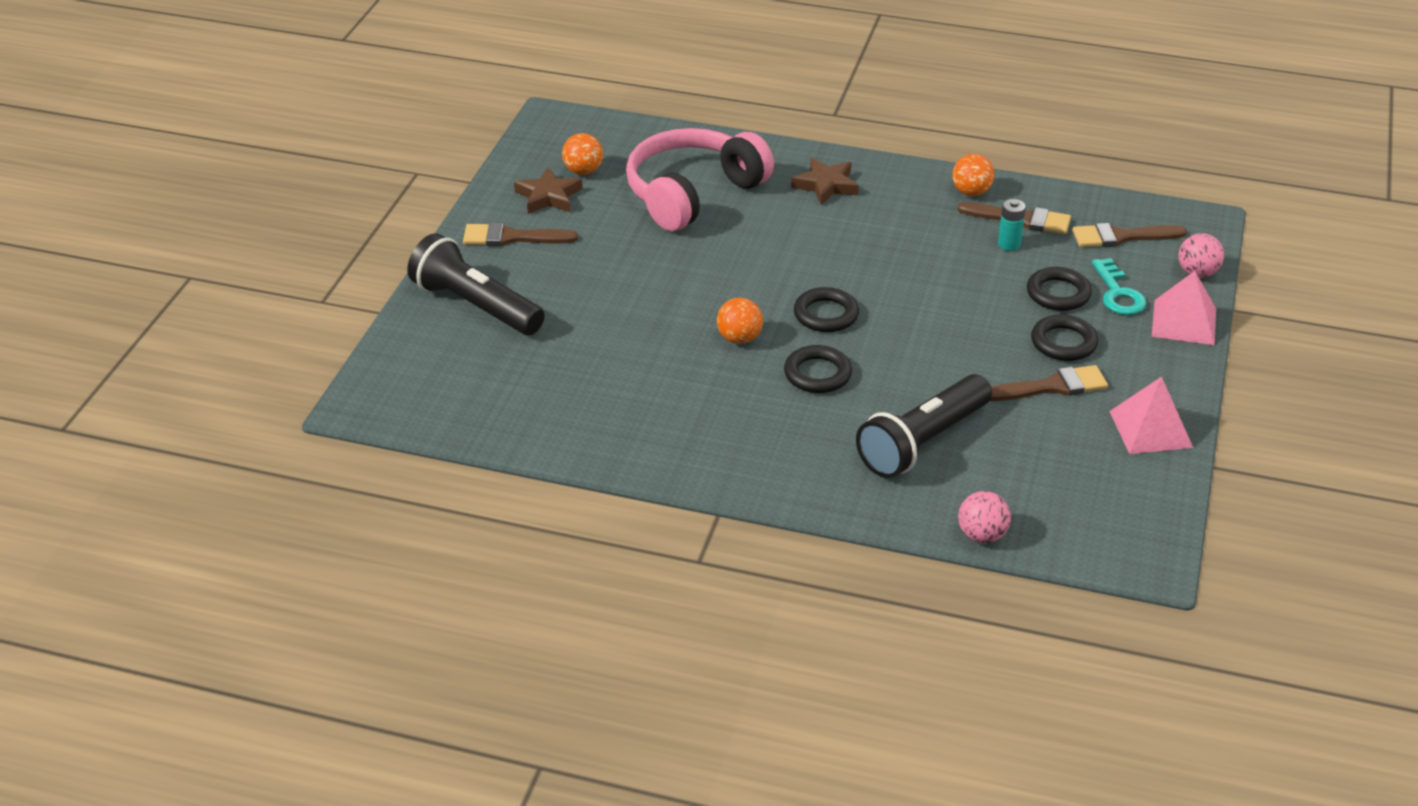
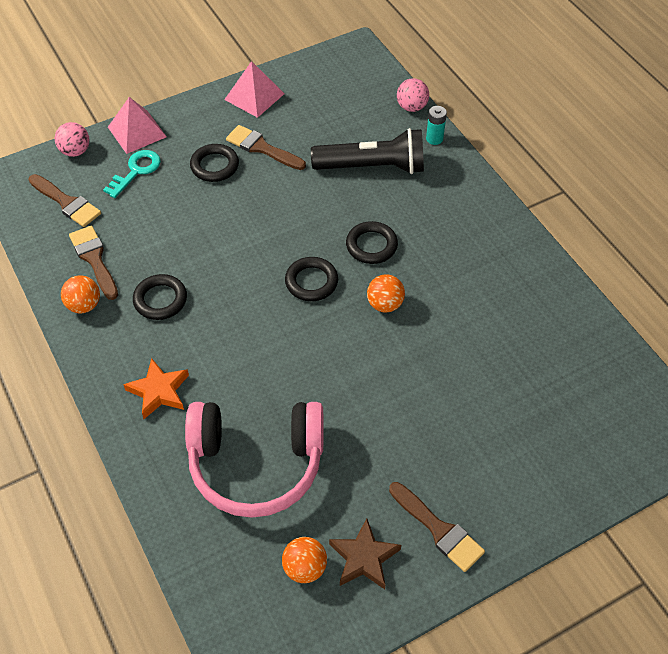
camera: 135 degrees left, 15 degrees up
black flashlight [407,233,545,335] -> none
brown star [791,158,859,205] -> orange star [123,358,189,419]
turquoise battery [998,199,1026,251] -> turquoise battery moved to [426,106,447,145]
black ring [1027,267,1092,311] -> black ring moved to [133,274,187,320]

